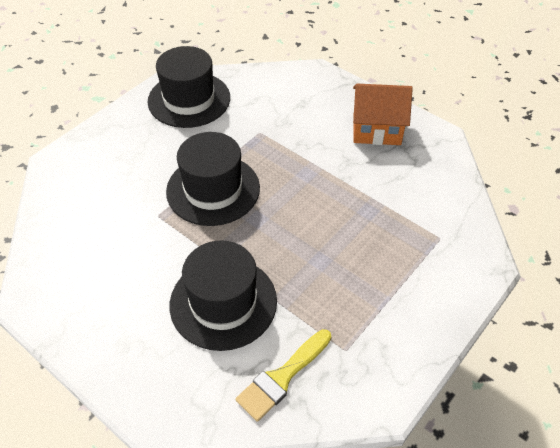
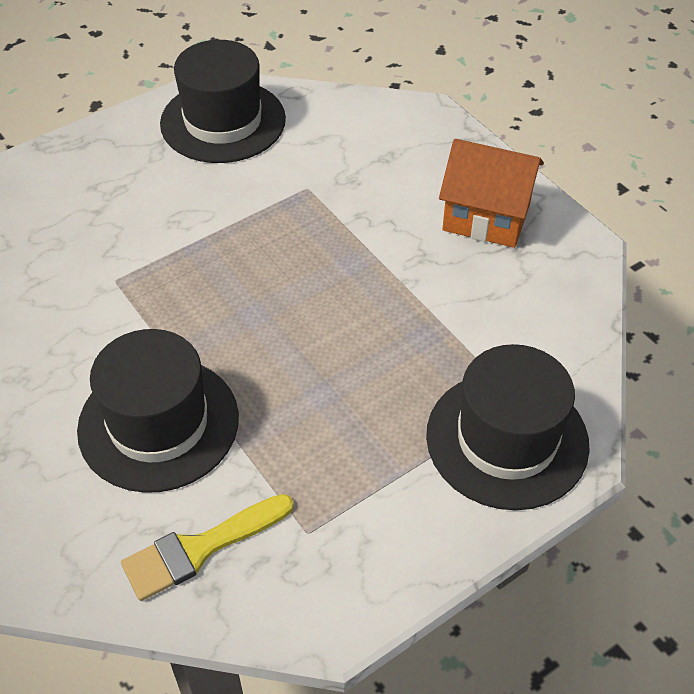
camera: 15 degrees right, 0 degrees up
black hat [166,132,260,226] -> black hat moved to [426,344,590,510]

